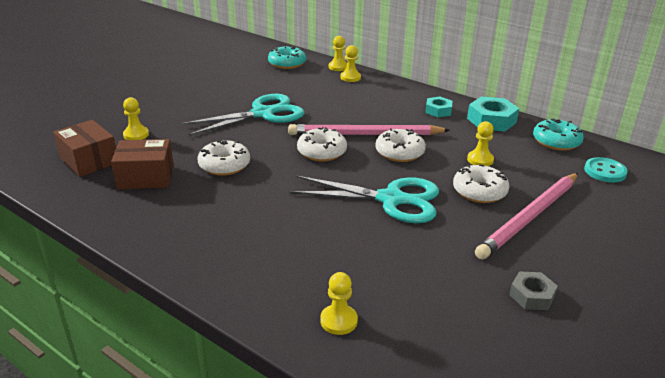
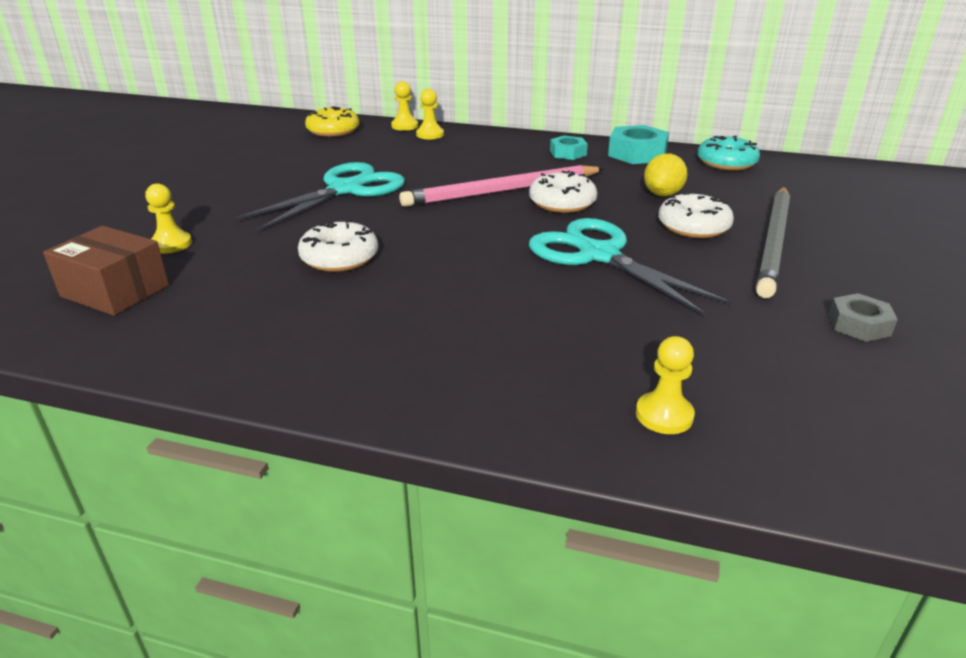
camera: 20 degrees left, 0 degrees up
brown box [111,139,174,189] -> none
turquoise donut [268,46,306,69] -> yellow donut [305,106,360,137]
turquoise scissors [290,176,439,223] -> turquoise scissors turned 120 degrees counterclockwise [529,218,732,316]
white donut [297,127,347,162] -> none
yellow pawn [467,121,494,166] -> yellow lemon [644,153,688,197]
pink pencil [475,173,578,259] -> grey pencil [756,187,790,298]
turquoise button [584,157,628,183] -> none

